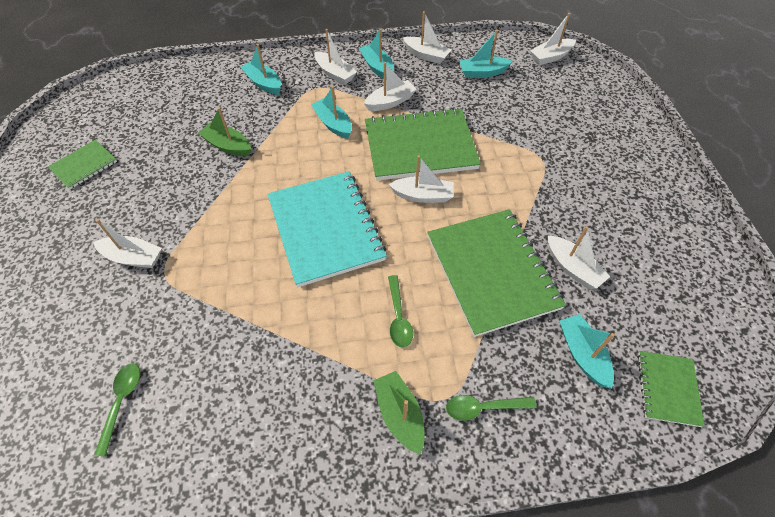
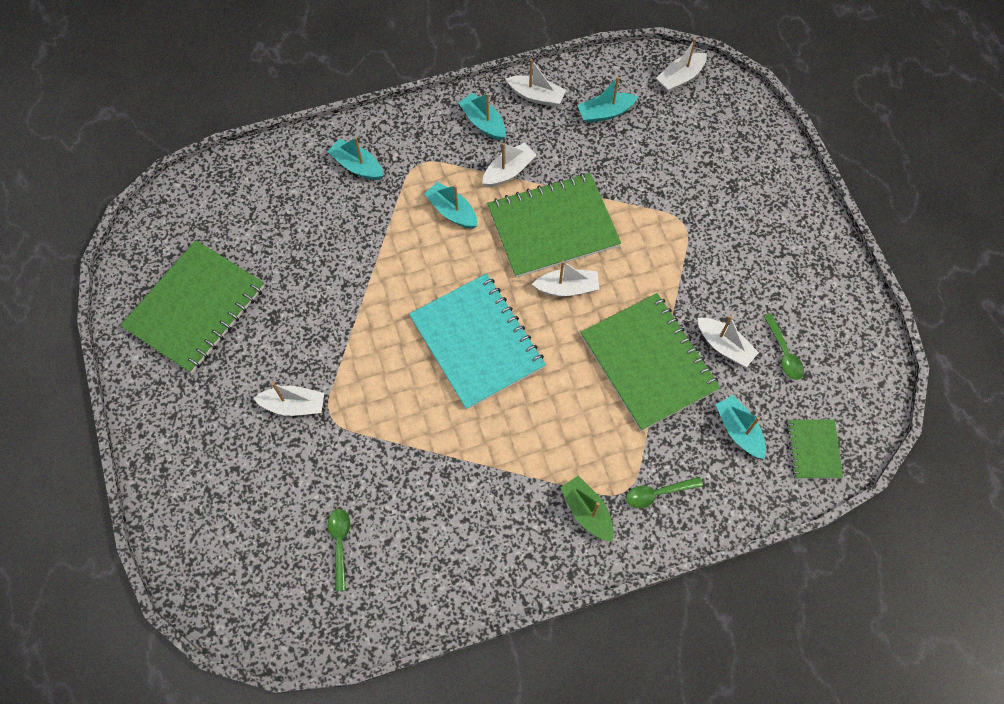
camera: 10 degrees left, 10 degrees up
green notebook [48,140,117,190] -> green notebook [120,240,265,373], size x2.02
green boat [198,107,251,156] -> none
white boat [315,29,357,85] -> none
green spoon [388,275,413,347] -> green spoon moved to [764,314,804,380]

